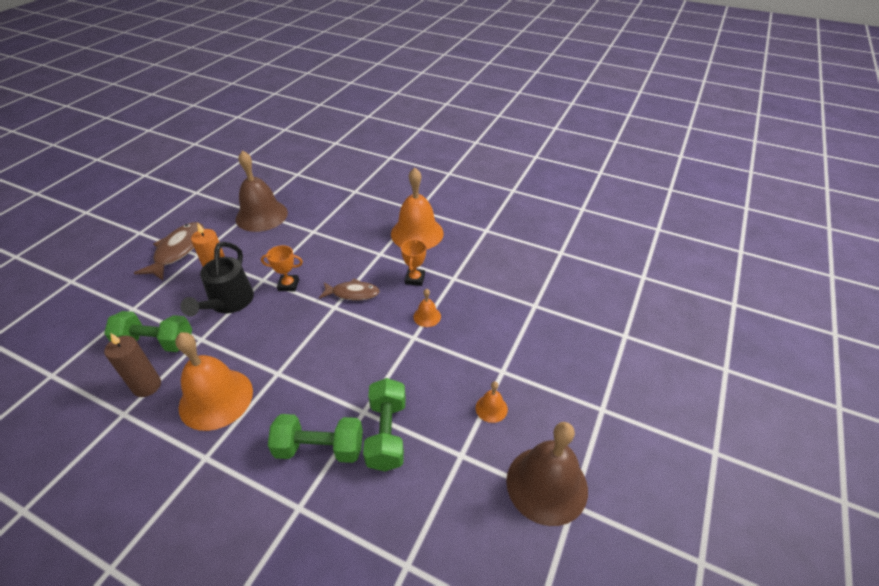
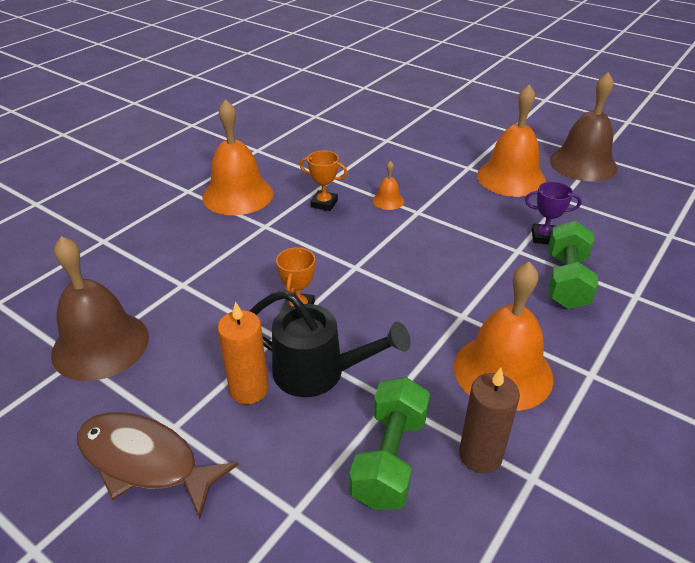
camera: 80 degrees left, 5 degrees down
brown fish [319,278,380,300] -> none
green dumbbell [363,378,406,471] -> purple trophy [525,181,582,244]
orange bell [476,381,508,423] -> orange bell [477,84,546,197], size x2.25

